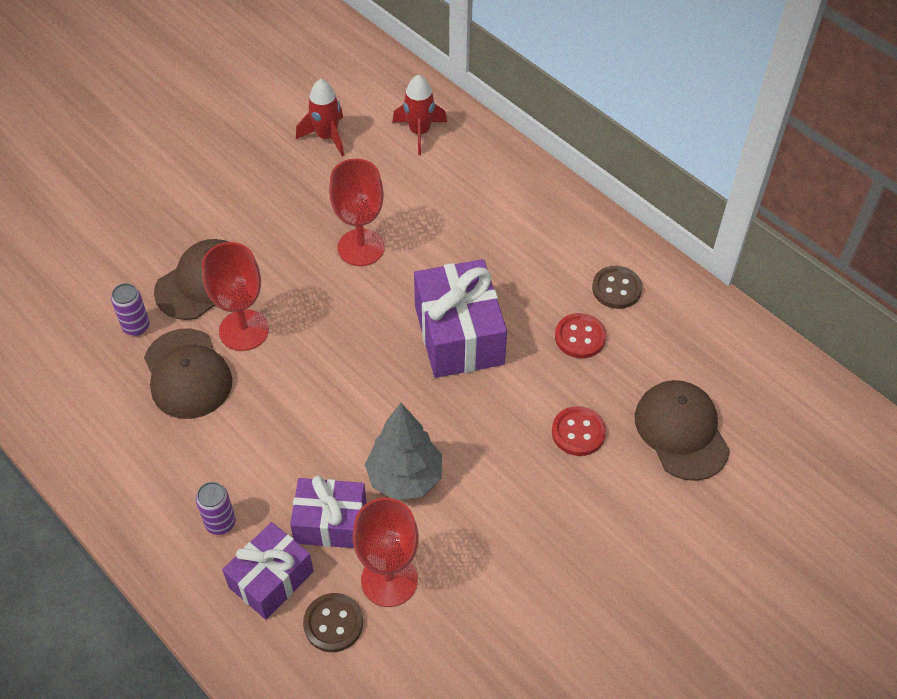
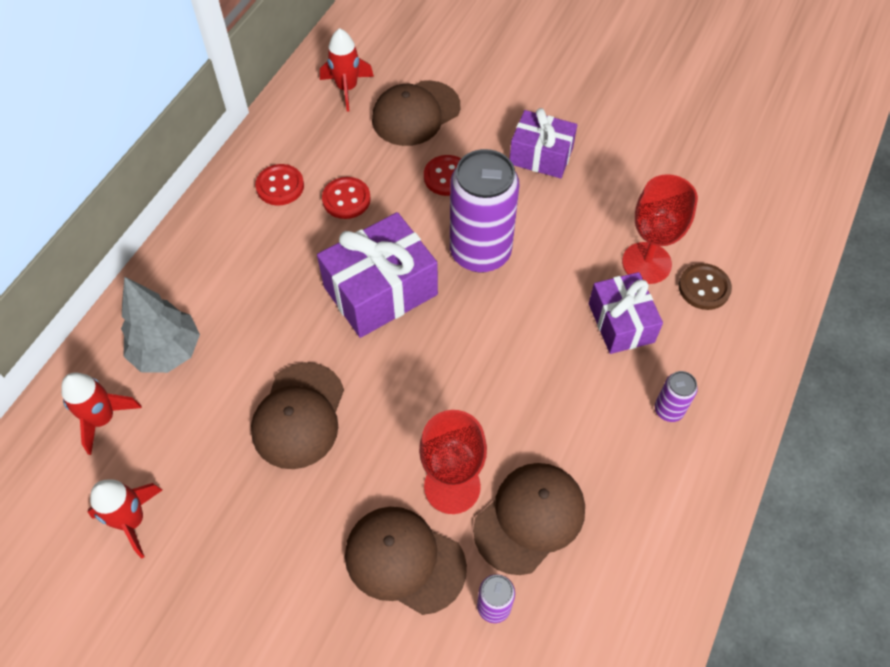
camera: 110 degrees left, 5 degrees up
purple gift [222,522,314,620] -> purple gift moved to [510,108,577,178]
red goblet [329,159,385,266] -> brown cap [251,362,344,469]
grey tree [364,403,442,500] -> grey tree moved to [121,277,200,373]
brown button [592,266,642,309] -> red button [255,164,304,205]
none -> red rocket [320,28,374,112]
none -> purple can [450,149,520,272]

